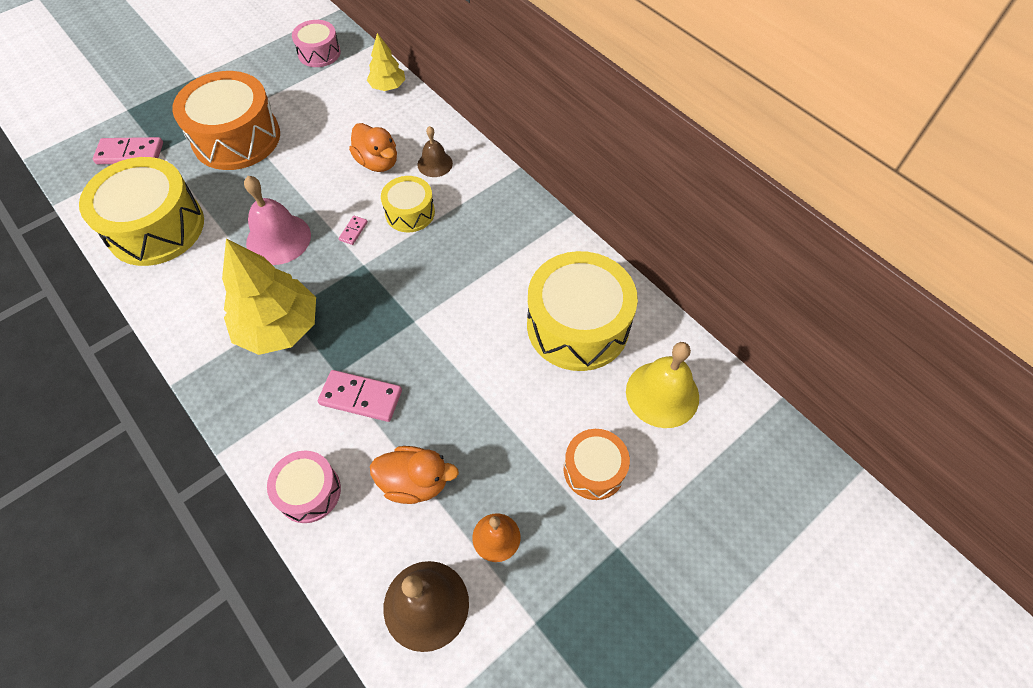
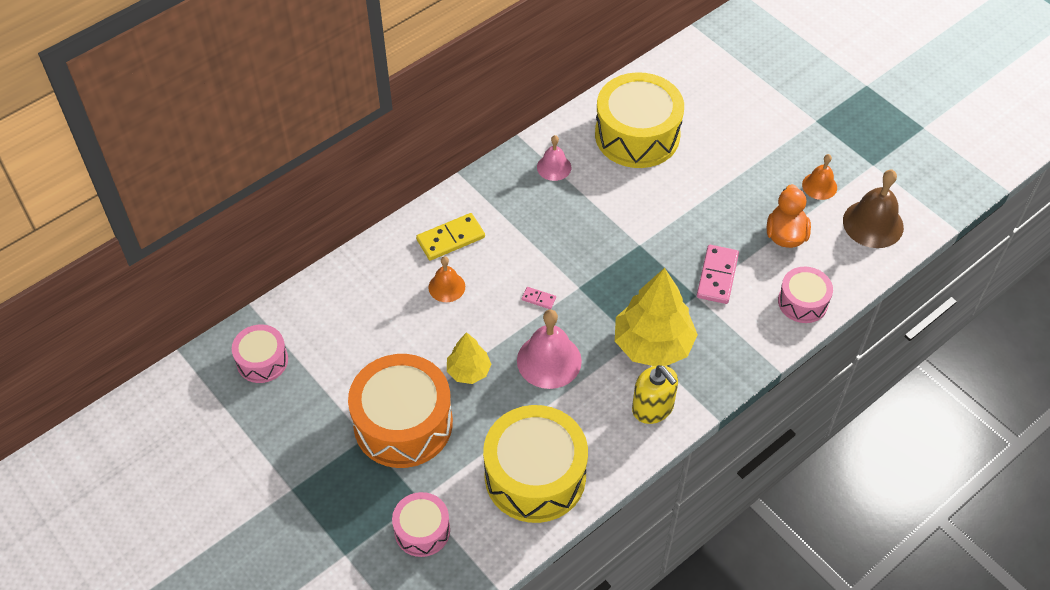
camera: 90 degrees left, 5 degrees down
pink domino [93,137,163,164] -> pink drum [392,492,450,557]
orange duck [349,123,397,172] -> orange bell [429,256,465,302]
yellow tree [367,33,405,91] -> yellow tree moved to [447,332,491,384]
yellow drum [381,176,435,232] -> none
brown bell [418,126,453,177] -> yellow domino [416,213,485,261]
orange drum [564,429,630,500] -> none
yellow bell [626,342,699,428] -> none
none -> pink bell [537,135,571,181]
none -> yellow soap dispenser [632,365,678,424]

